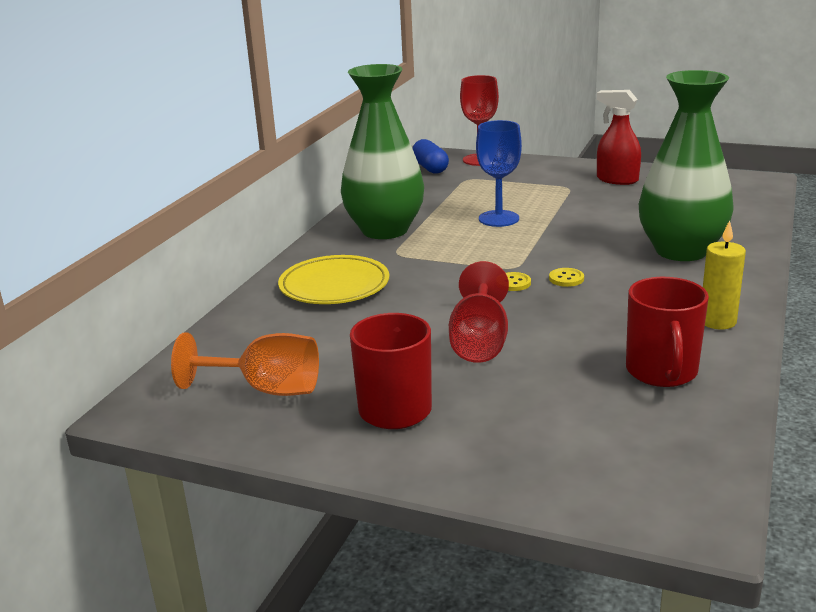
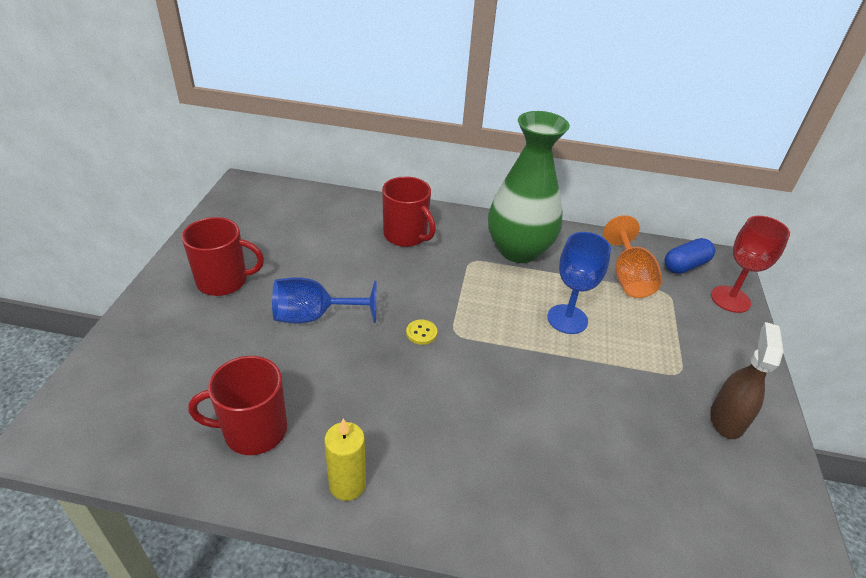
camera: 75 degrees right, 15 degrees up
orange goblet [171,332,319,396] -> orange goblet moved to [603,215,663,298]
yellow plate [278,255,389,304] -> red mug [382,176,436,247]
red goblet [449,261,509,363] -> blue goblet [272,277,377,324]
yellow button [549,268,584,287] -> none
red spray bottle [597,90,641,185] -> brown spray bottle [710,322,784,439]
green vase [639,70,734,261] -> none

